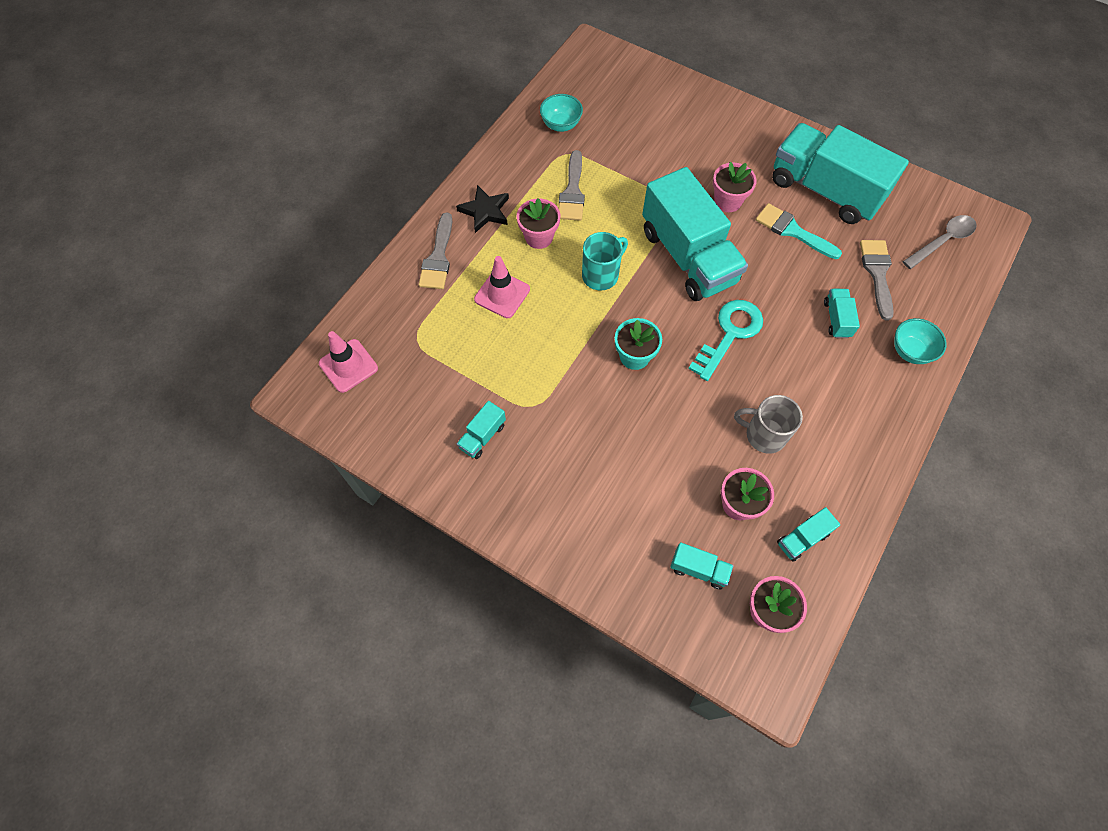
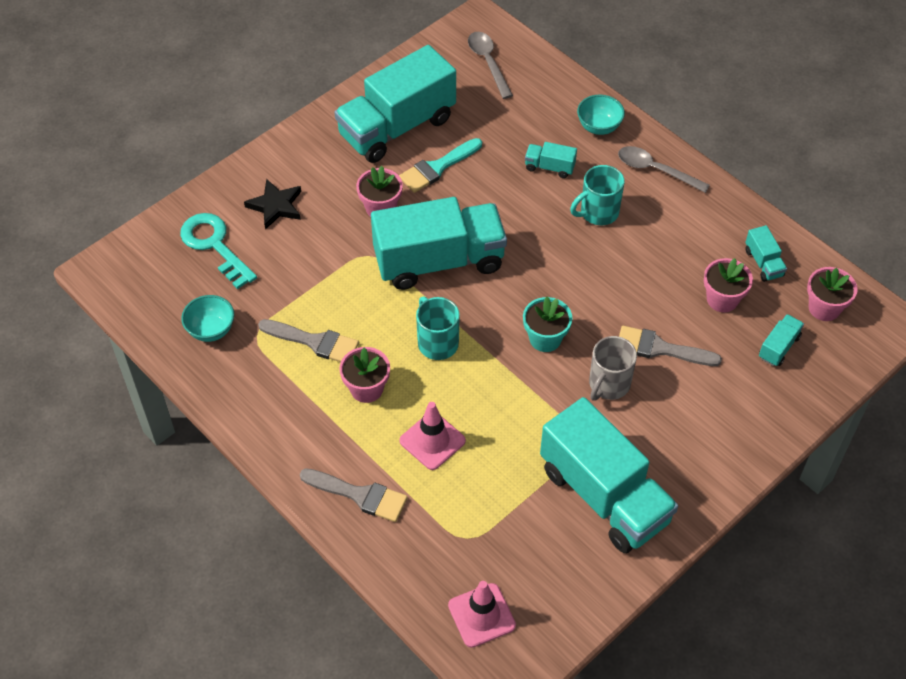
camera: 75 degrees left, 10 degrees down
black star [456,185,509,233] -> black star moved to [244,179,301,230]
turquoise truck [457,401,506,459] -> turquoise truck [540,397,678,553], size x2.46
turquoise key [688,300,763,381] -> turquoise key moved to [180,213,257,289]
grey mug [734,395,803,454] -> grey mug moved to [589,336,637,401]
grey brush [860,240,894,320] -> grey brush moved to [619,326,722,366]
none -> turquoise mug [570,165,624,225]
none -> grey spoon [618,146,710,193]

